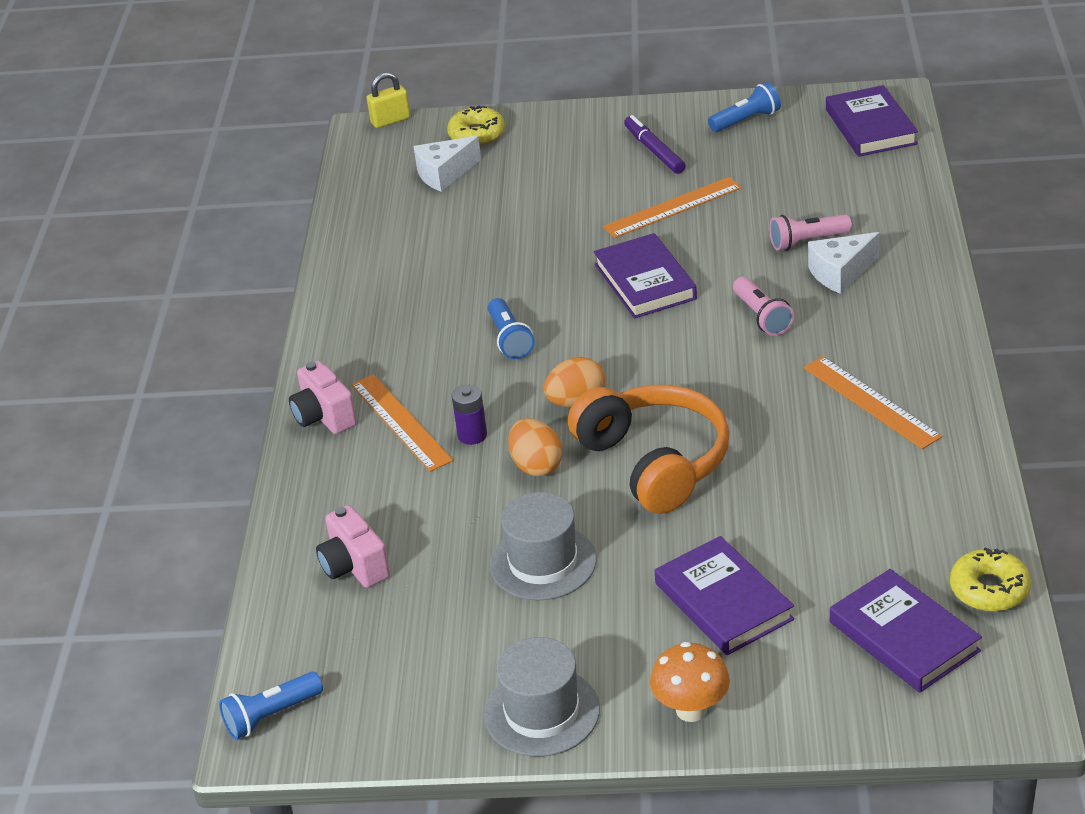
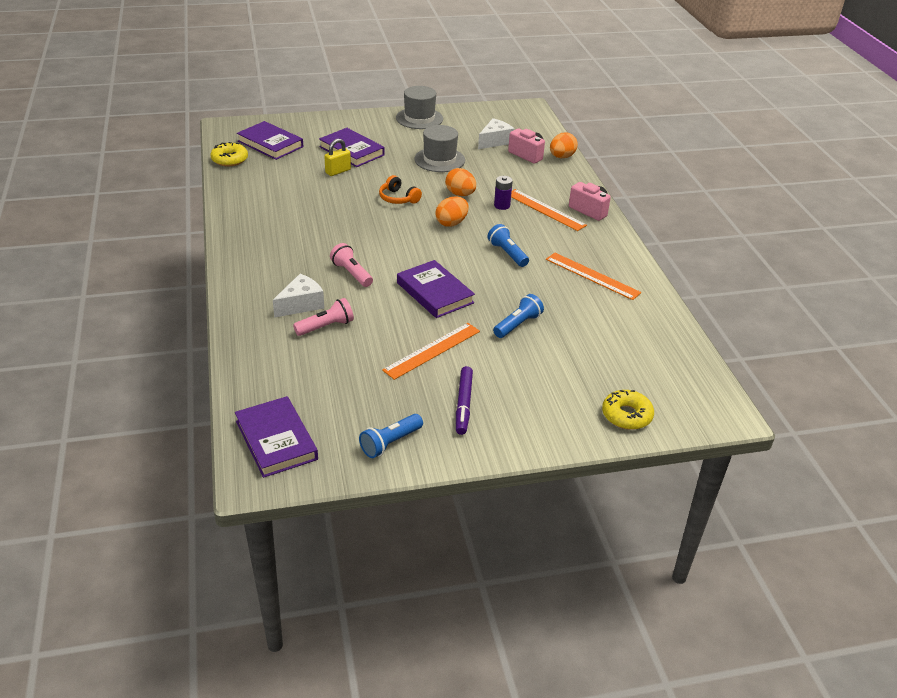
camera: 160 degrees right, 0 degrees up
blue flashlight [219,672,323,740] -> blue flashlight moved to [493,294,544,338]
yellow padlock [367,72,410,128] -> yellow padlock moved to [324,139,351,176]
white cheese [414,136,481,192] -> white cheese moved to [478,118,514,149]
orange headphones [568,385,729,514] -> orange headphones [379,175,422,204], size x0.48
purple marker [624,115,686,174] -> purple marker turned 45 degrees clockwise [456,366,473,435]
orange mushroom [650,642,730,722] -> none
orange ruler [803,356,942,449] -> orange ruler moved to [546,253,641,300]
none -> orange egg [550,132,578,159]

